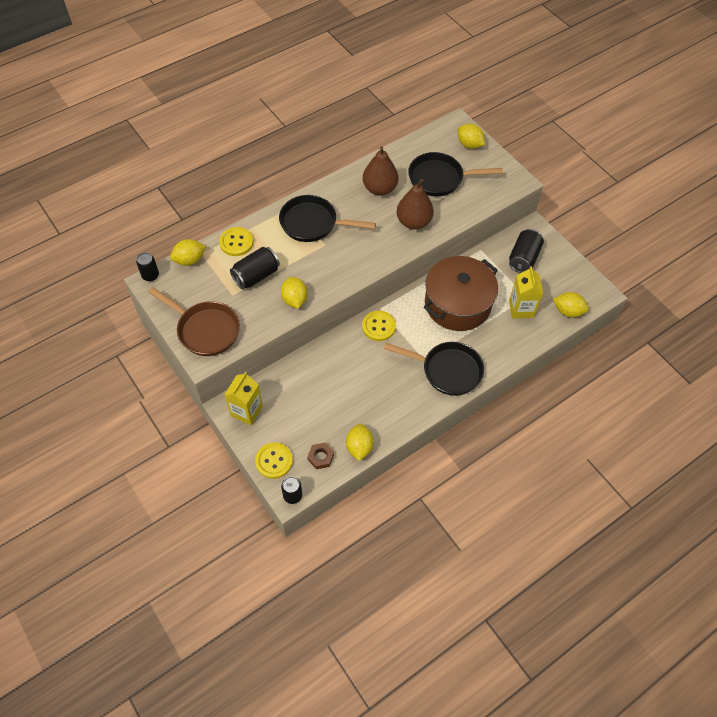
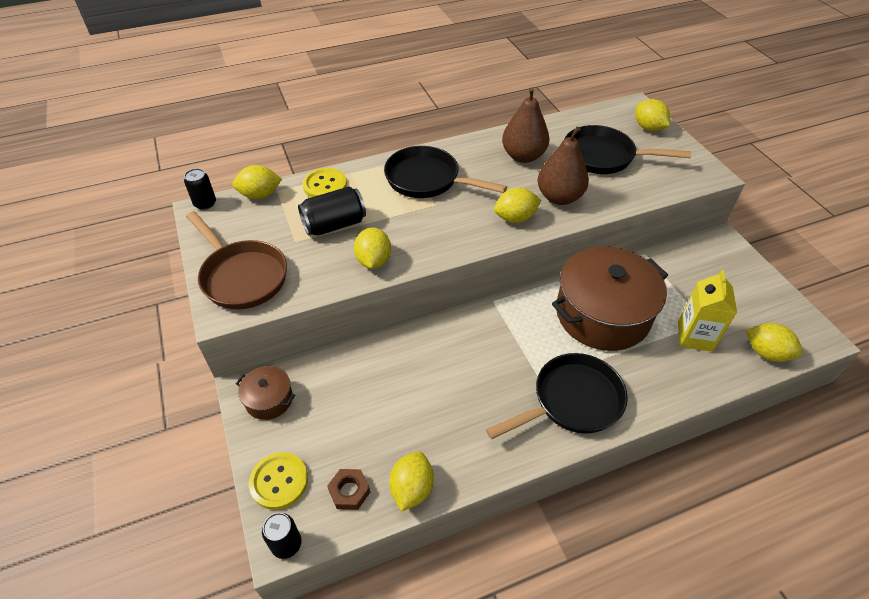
camera: 15 degrees right, 10 degrees down
yellow carton [224,372,263,425] -> brown pot [236,366,295,420]
yellow button [362,311,396,341] -> none
black pan [384,342,484,396] -> black pan turned 60 degrees counterclockwise [486,353,628,439]
black can [509,229,544,273] -> none
none -> yellow lemon [494,188,541,223]

